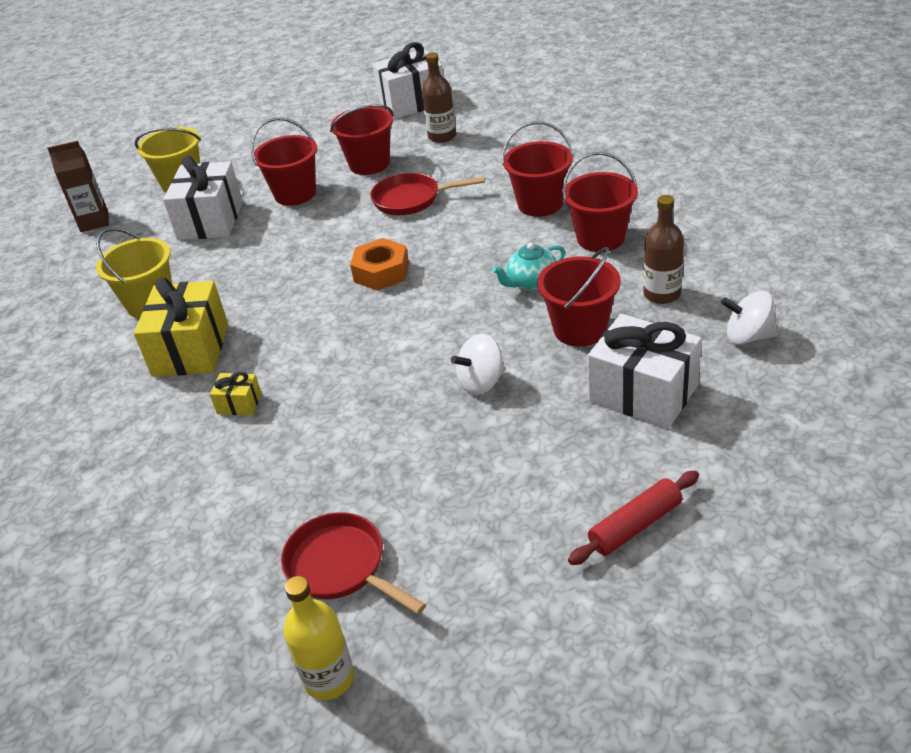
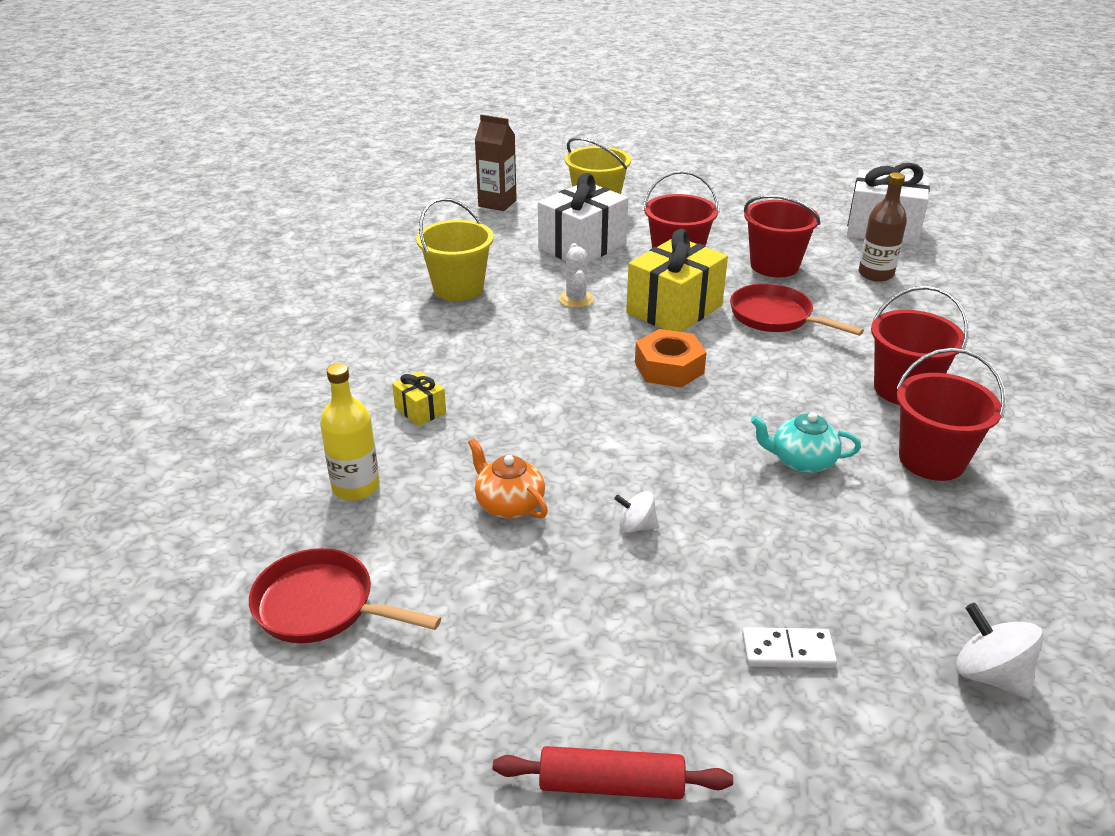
camera: 35 degrees right, 5 degrees down
yellow gift [134,277,228,377] -> yellow gift moved to [626,229,728,332]
red pan [281,512,426,614] -> red pan turned 60 degrees counterclockwise [249,548,441,643]
yellow bottle [284,576,354,700] -> yellow bottle moved to [320,363,380,501]
white spinning top [451,334,505,395] -> white spinning top [614,491,659,533], size x0.63
red bucket [537,247,621,346] -> none
white gift [588,314,702,429] -> white domino [742,627,837,668]
brown bottle [643,195,684,304] -> none
none -> orange teapot [468,438,548,519]
none -> white cactus [559,243,594,308]

